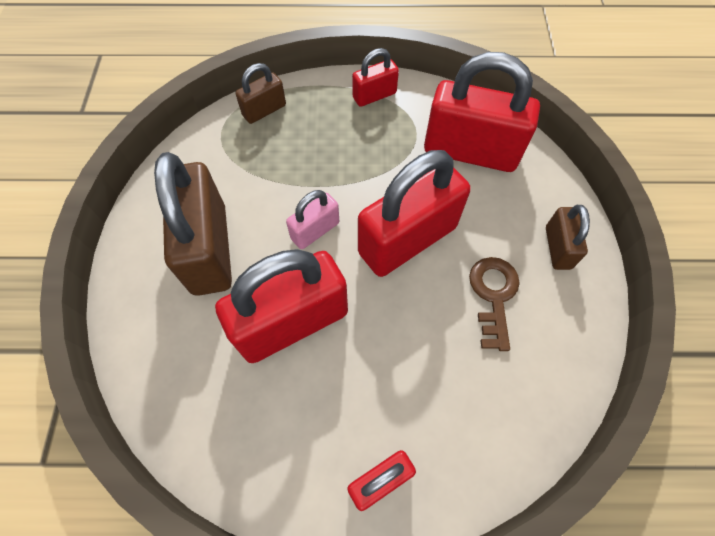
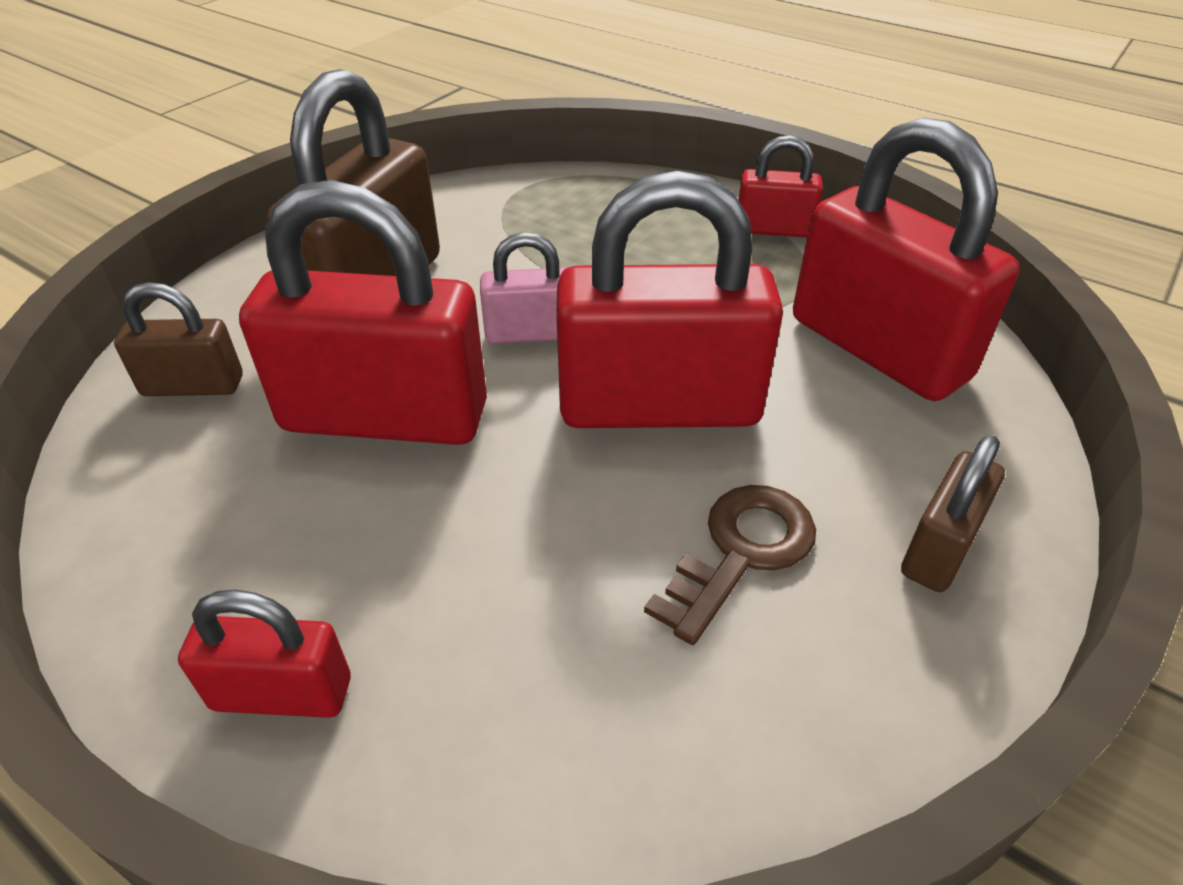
camera: 35 degrees right, 20 degrees down
brown padlock [235,63,286,124] -> brown padlock moved to [114,282,243,396]

